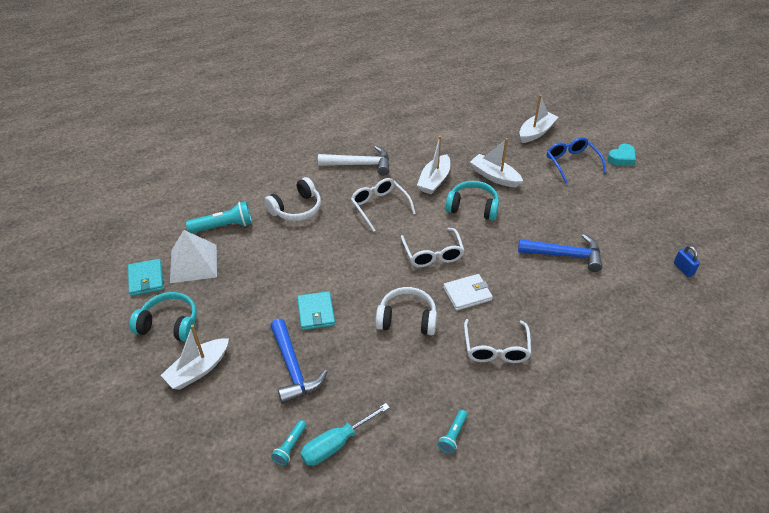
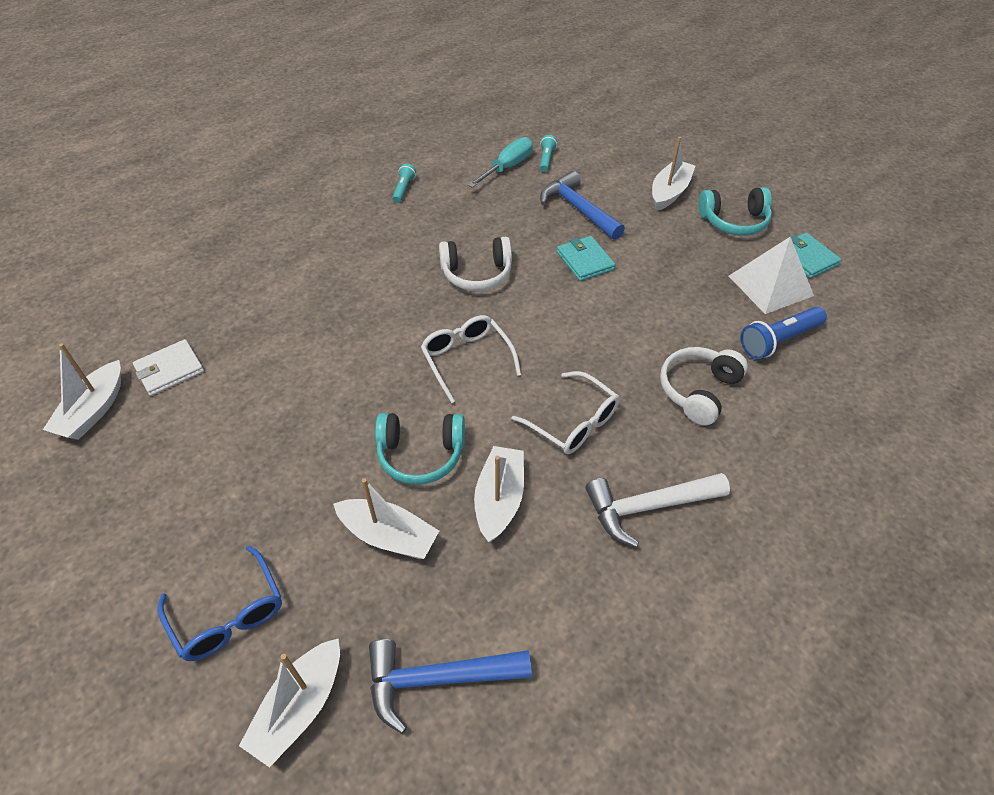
camera: 165 degrees right, 5 degrees up
turquoise flashlight [186,201,252,233] -> blue flashlight [741,307,827,359]
white wallet [443,274,493,311] -> white wallet moved to [133,339,204,396]
white glasses [464,319,532,363] -> none
blue hammer [518,234,603,272] -> blue hammer moved to [369,639,532,734]
turquoise heart [607,144,636,166] -> none
blue padlock [674,245,700,277] -> white boat [43,343,121,440]

